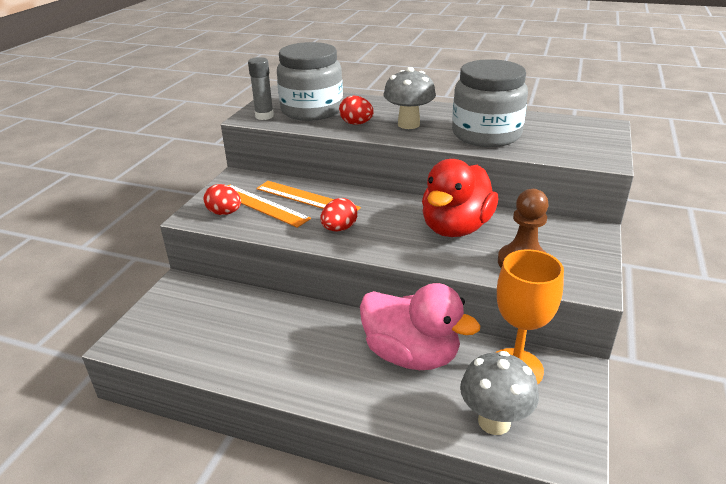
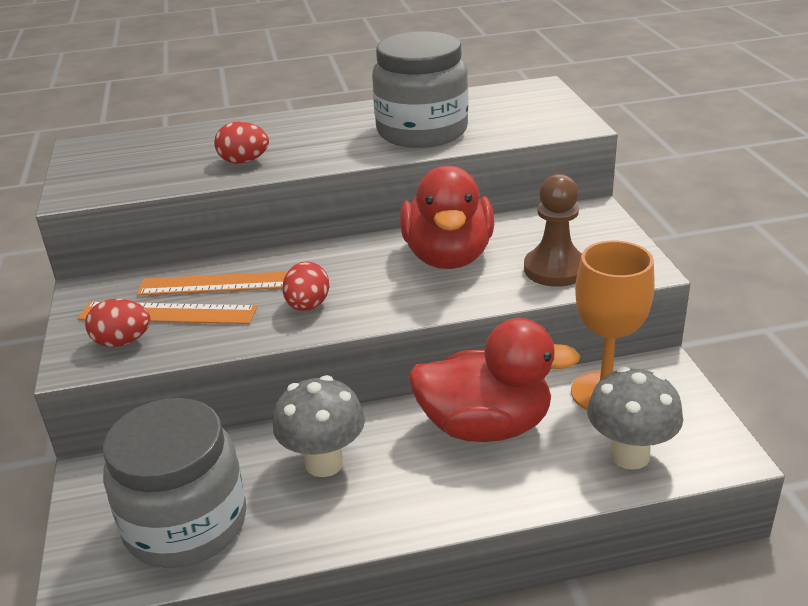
camera: 30 degrees left, 0 degrees up
grey glue stick [248,57,274,120] -> none
grey jar [277,42,343,121] -> grey jar moved to [103,398,247,568]
pink duck [360,283,480,370] -> red duck [408,318,580,442]
grey mushroom [383,67,436,129] -> grey mushroom moved to [273,375,365,477]

